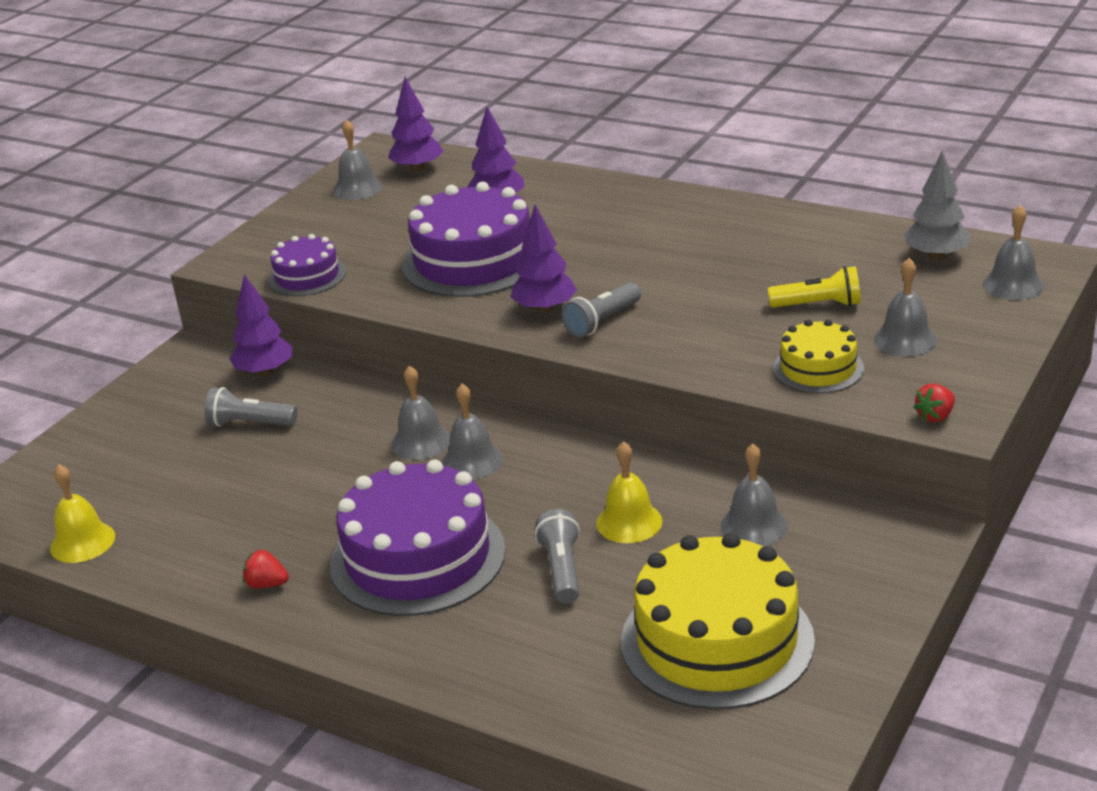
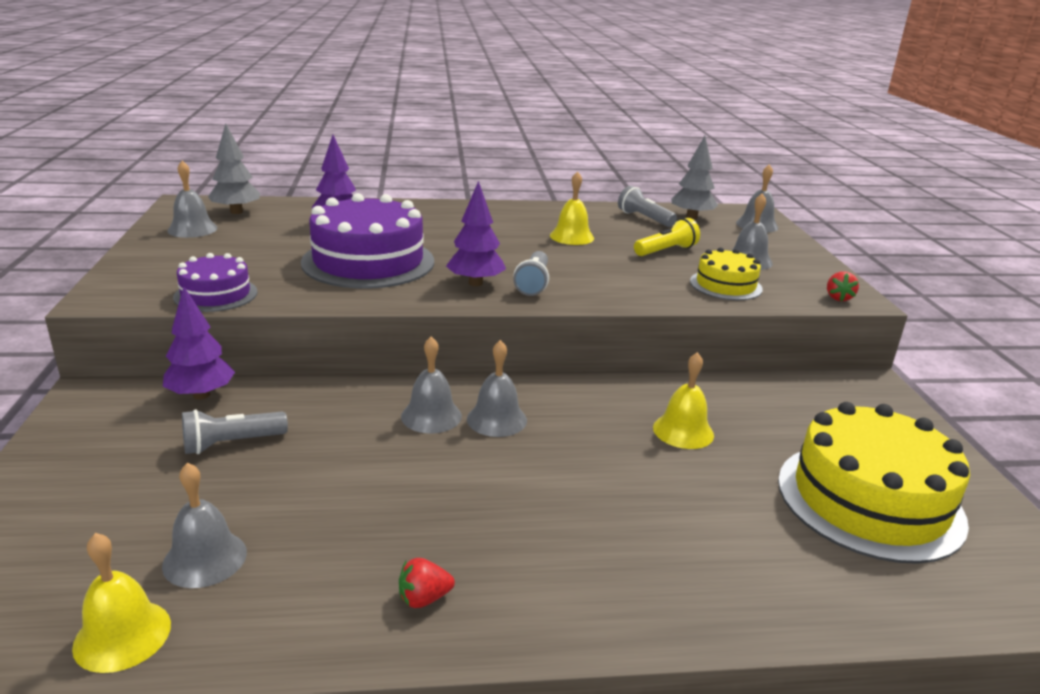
camera: 40 degrees left, 5 degrees down
purple cake [330,460,506,616] -> none
purple tree [388,77,444,172] -> grey tree [208,123,260,214]
grey flashlight [534,509,580,604] -> grey flashlight moved to [618,186,677,227]
grey bell [721,444,788,546] -> grey bell moved to [162,462,247,588]
none -> yellow bell [550,171,594,245]

